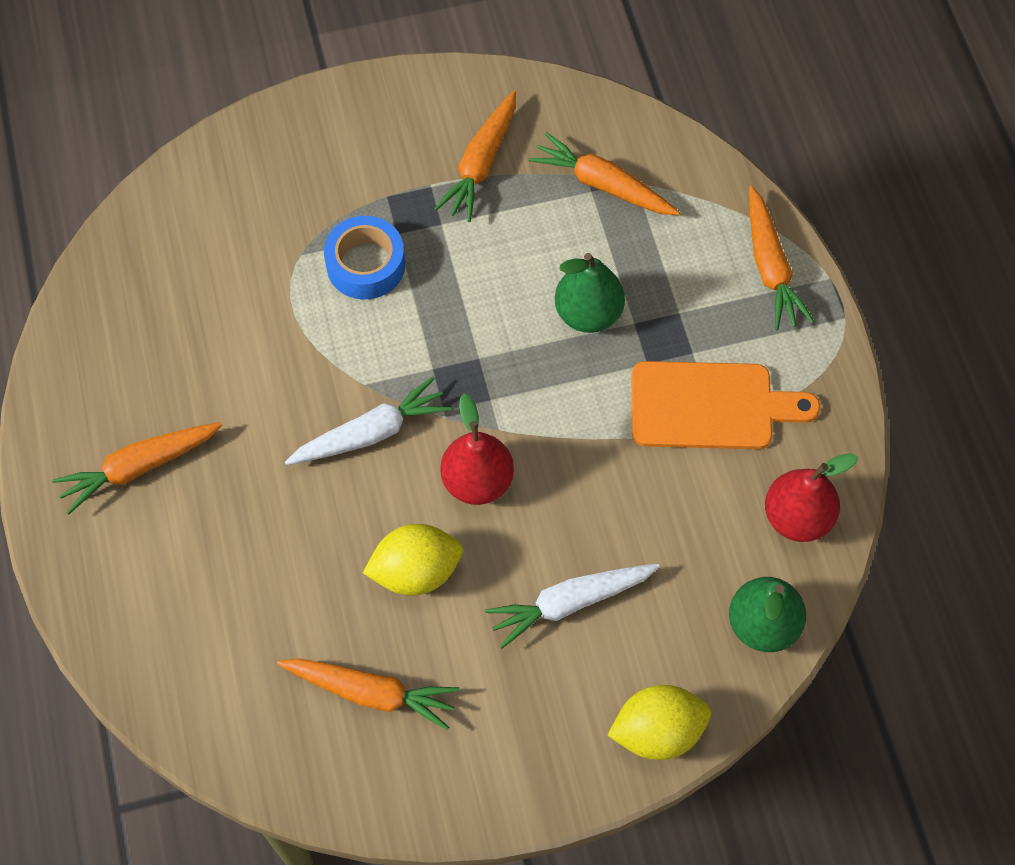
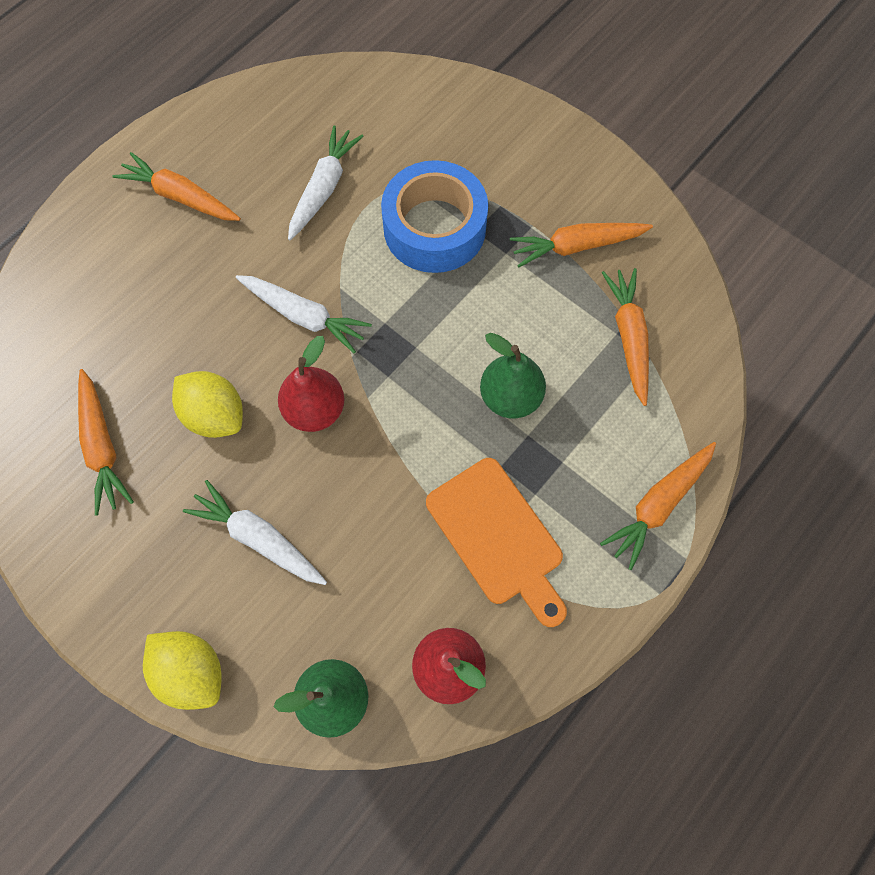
camera: 55 degrees right, 5 degrees up
blue tape [324,216,405,300] -> blue tape [381,160,488,273], size x1.51
none -> white carrot [288,125,364,240]

